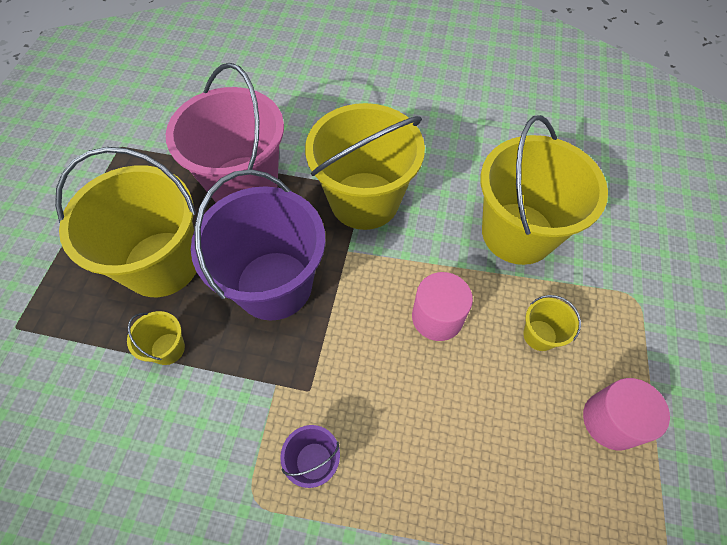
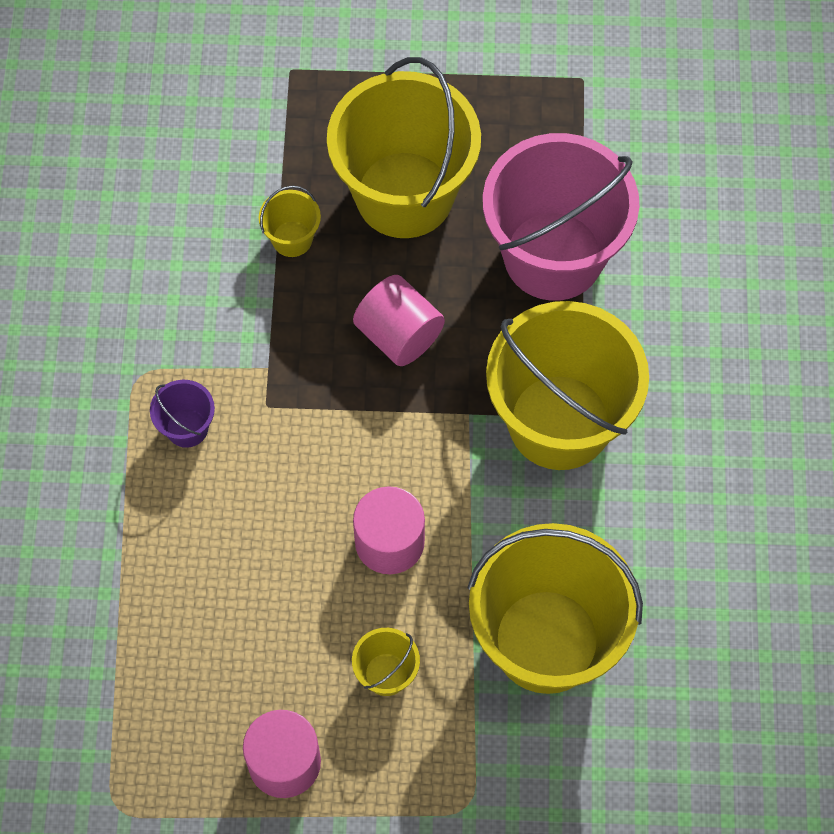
camera: 80 degrees right, 5 degrees up
purple bucket [191,169,325,321] -> pink cylinder [353,275,445,366]

